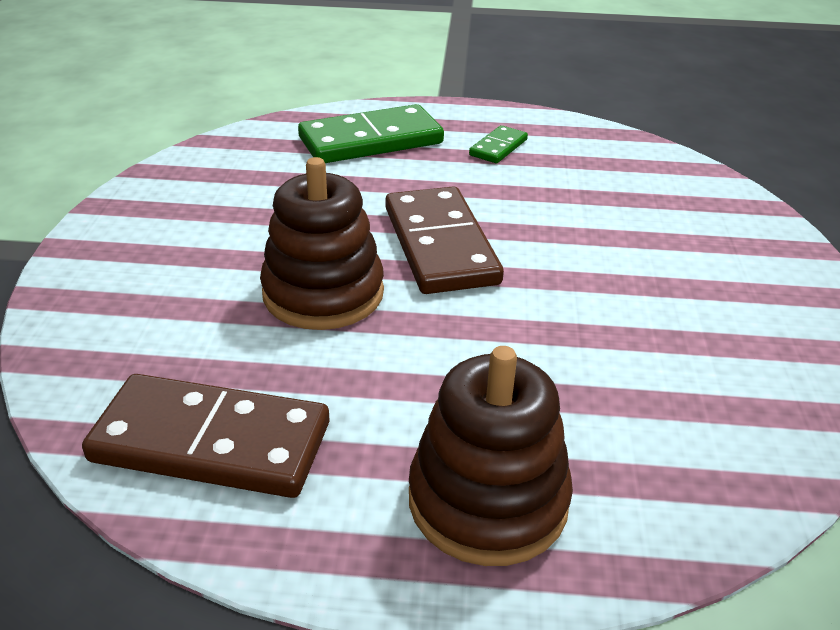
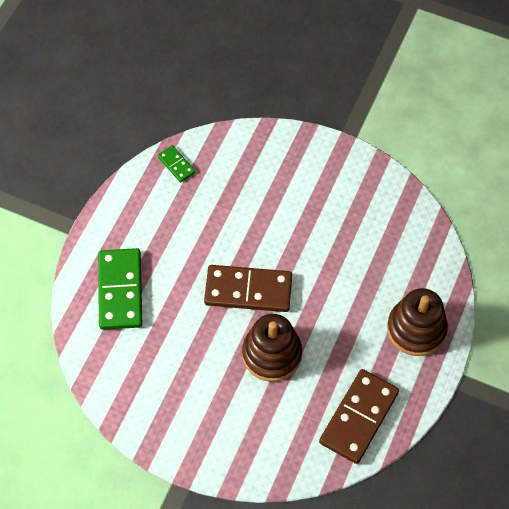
camera: 70 degrees left, 25 degrees up
green domino [469,125,528,163] -> green domino moved to [158,145,196,183]

